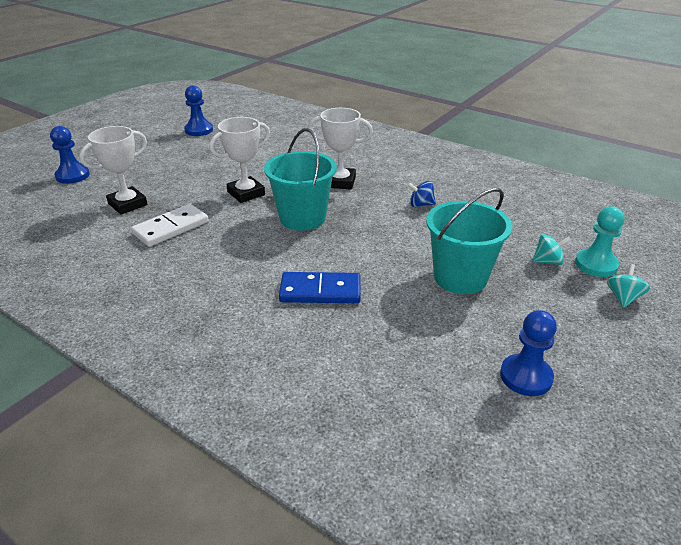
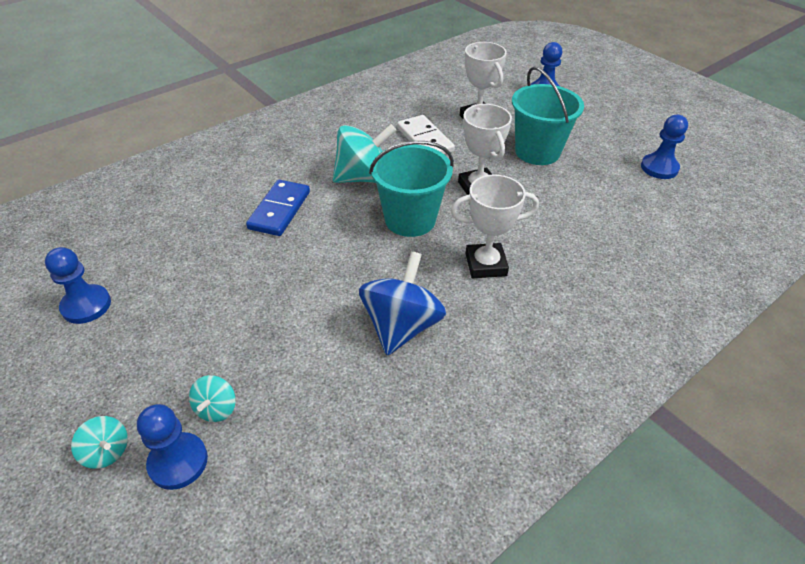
camera: 105 degrees right, 10 degrees up
white trophy [308,108,373,190] -> white trophy turned 60 degrees clockwise [451,175,539,278]
blue spinning top [407,181,436,207] -> blue spinning top [359,251,446,355], size x2.07
turquoise bucket [426,188,512,294] -> turquoise bucket moved to [512,67,584,165]
turquoise pawn [575,206,625,277] -> blue pawn [137,404,208,490]
none -> turquoise spinning top [333,124,397,183]

